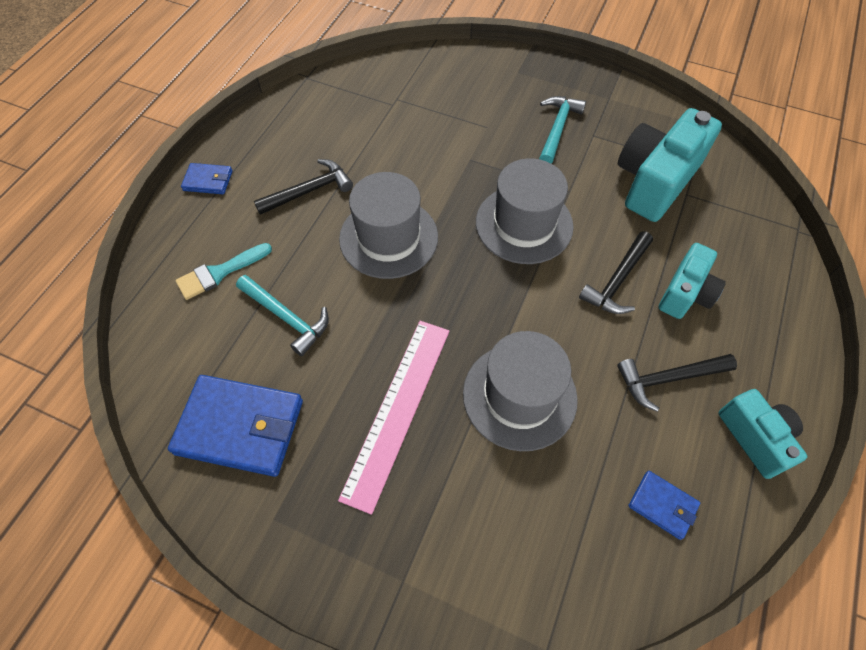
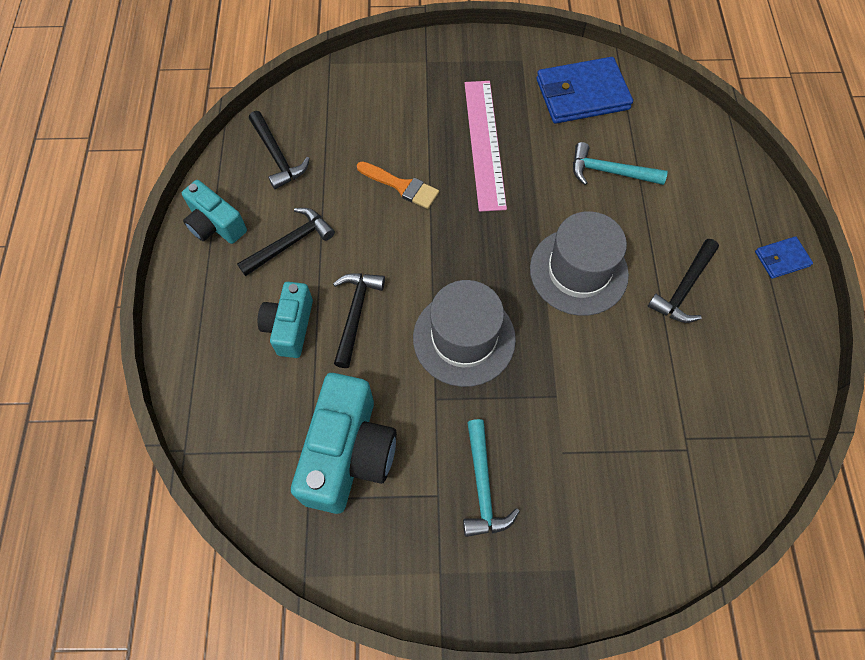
camera: 155 degrees right, 5 degrees up
turquoise brush [175,243,272,300] -> none
grey hat [463,331,578,451] -> orange brush [357,161,439,209]
blue wallet [628,471,700,540] -> black hammer [249,111,310,189]

